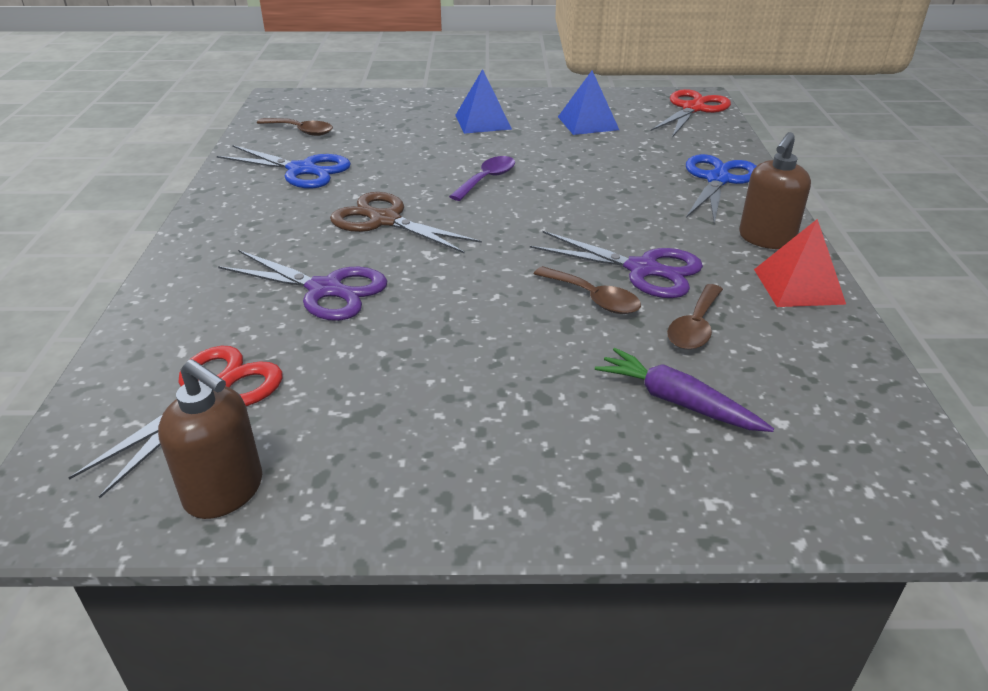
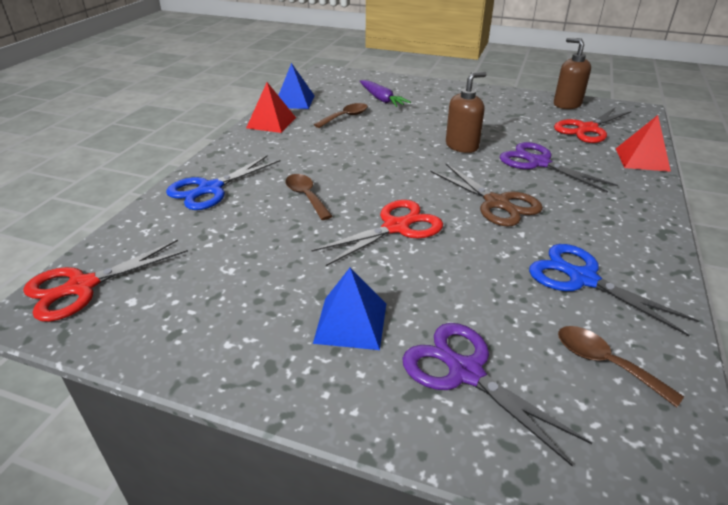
camera: 160 degrees left, 0 degrees up
purple spoon [449,156,515,201] -> red scissors [311,200,443,266]
purple scissors [530,231,703,298] -> purple scissors moved to [402,323,592,466]
brown spoon [534,266,641,314] -> brown spoon moved to [285,174,332,220]
blue pyramid [558,70,619,135] -> blue pyramid moved to [278,63,315,109]
brown soap dispenser [739,132,811,249] -> brown soap dispenser moved to [446,72,486,153]
none -> red pyramid [616,115,671,172]

